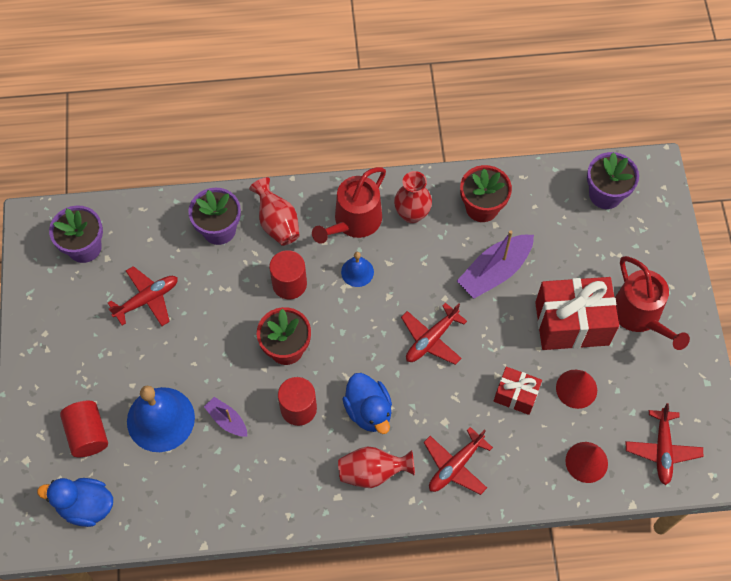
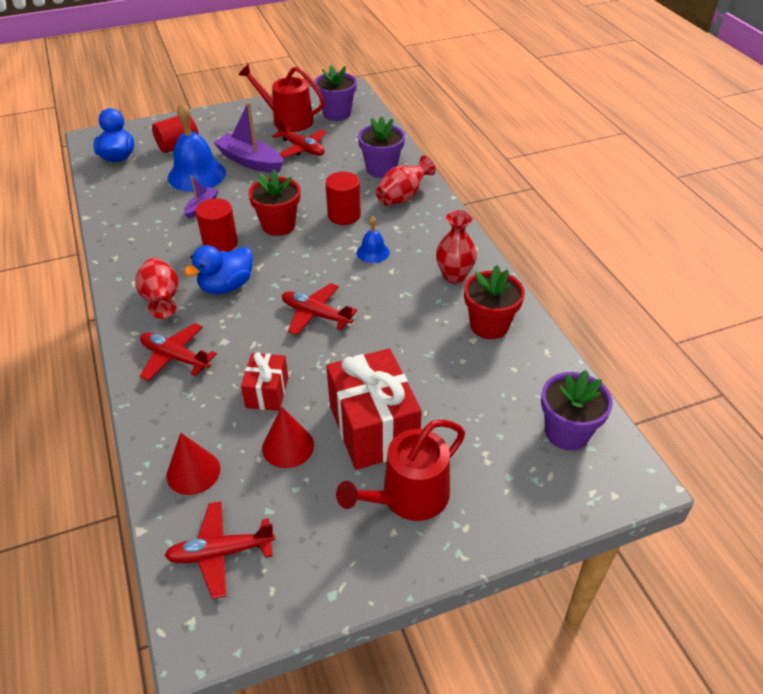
camera: 75 degrees right, 20 degrees down
red watering can [312,167,386,244] -> red watering can moved to [239,64,325,132]
purple boat [457,230,534,299] -> purple boat moved to [213,102,284,173]

